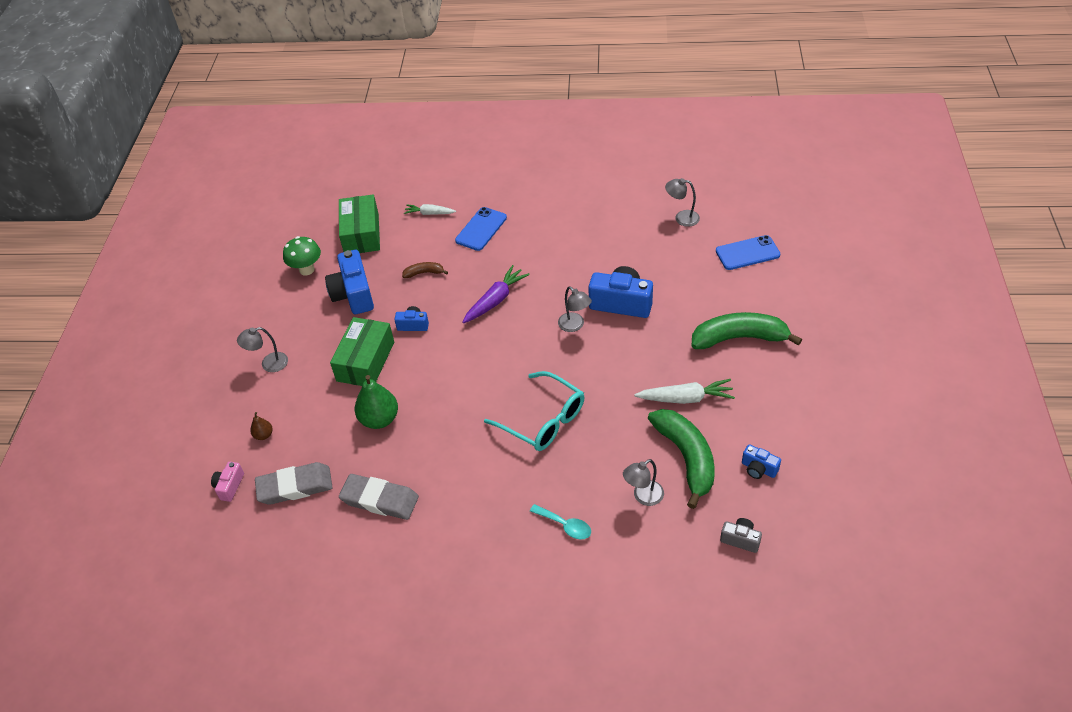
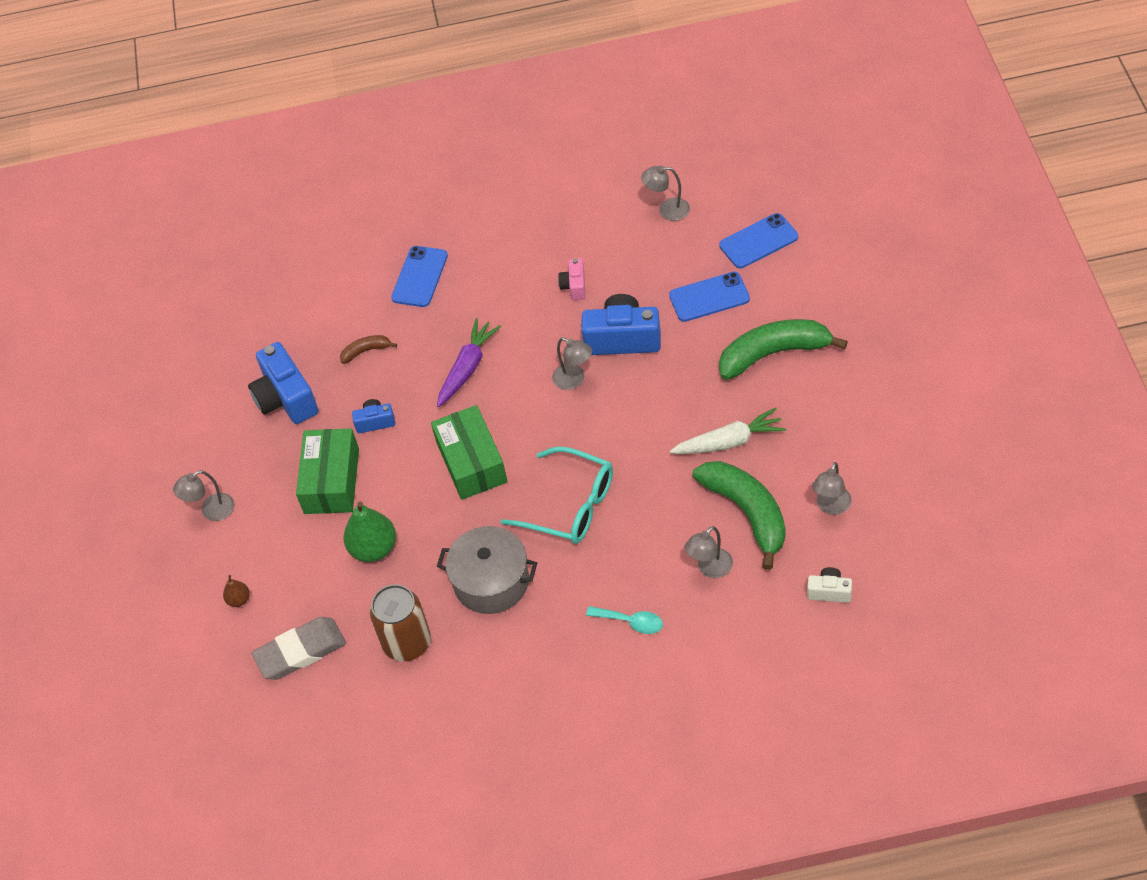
camera: 10 degrees left, 5 degrees up
pink camera [211,462,244,502] -> pink camera moved to [558,258,586,300]
green mushroom [283,236,321,276] -> none
green box [339,194,380,253] -> green box moved to [431,405,508,500]
grey eraser [339,474,419,520] -> brown can [370,584,431,662]
white carrot [404,204,456,215] -> none
grey camera [720,518,762,553] -> white camera [807,567,852,603]
blue camera [742,444,781,479] -> grey lamp [812,462,852,515]
none -> grey pot [437,526,537,614]
none -> blue phone [669,272,750,322]

